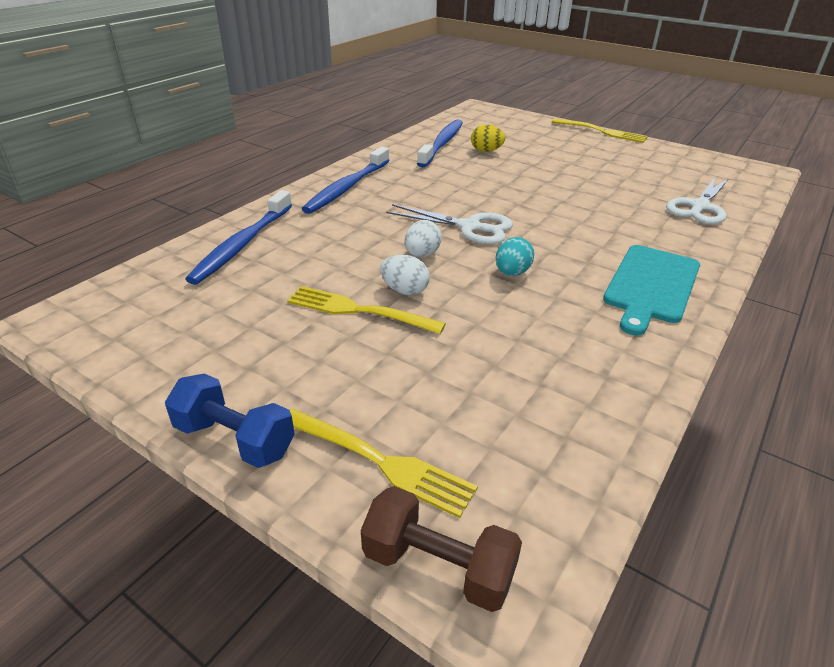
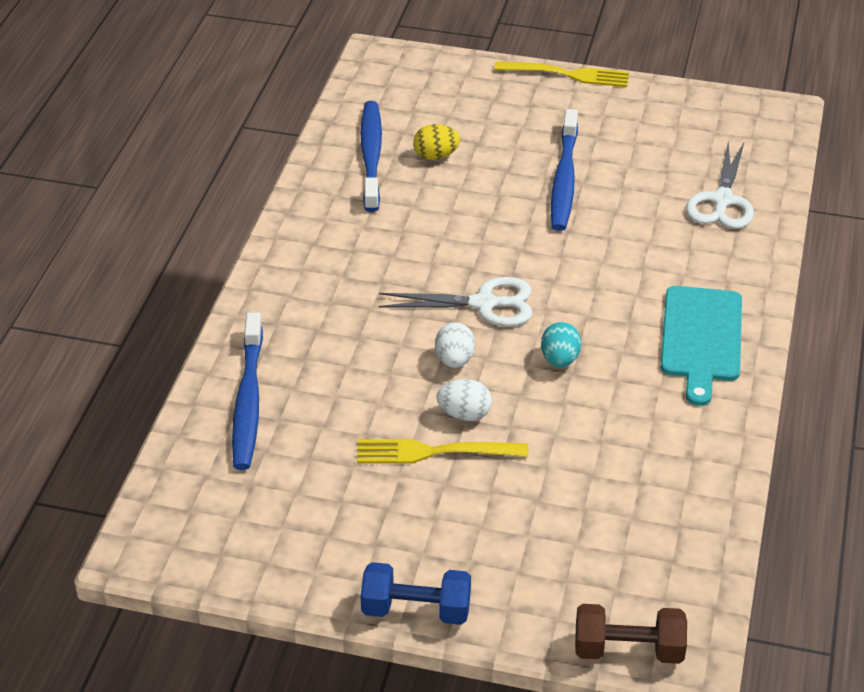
camera: 20 degrees left, 5 degrees up
yellow fork [290,408,478,518] -> none
blue toothbrush [302,147,390,214] -> blue toothbrush moved to [551,109,578,231]

